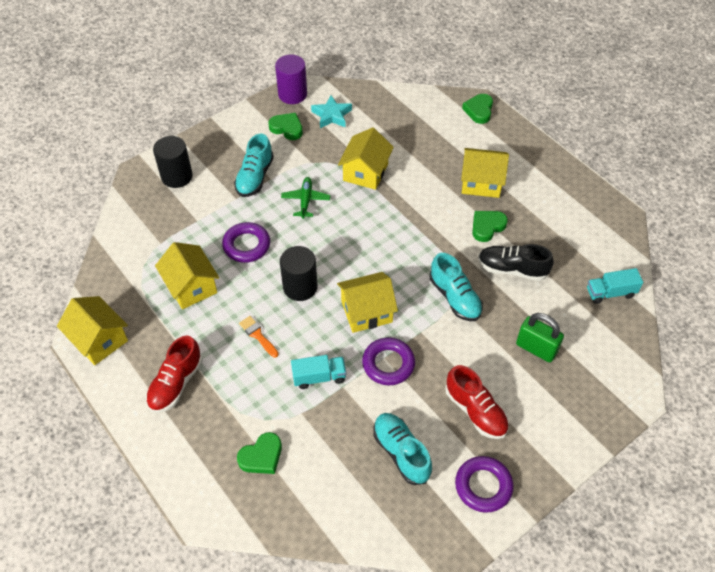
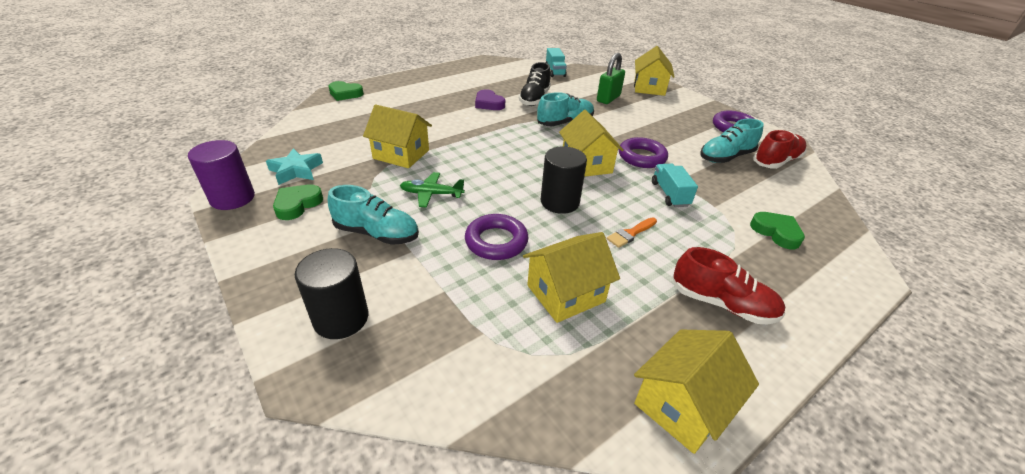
camera: 90 degrees left, 15 degrees down
red shoe [445,365,509,439] -> red shoe moved to [753,130,807,169]
yellow house [461,148,509,198] -> yellow house moved to [634,46,675,96]
green heart [472,211,508,242] -> purple heart [475,89,505,110]

